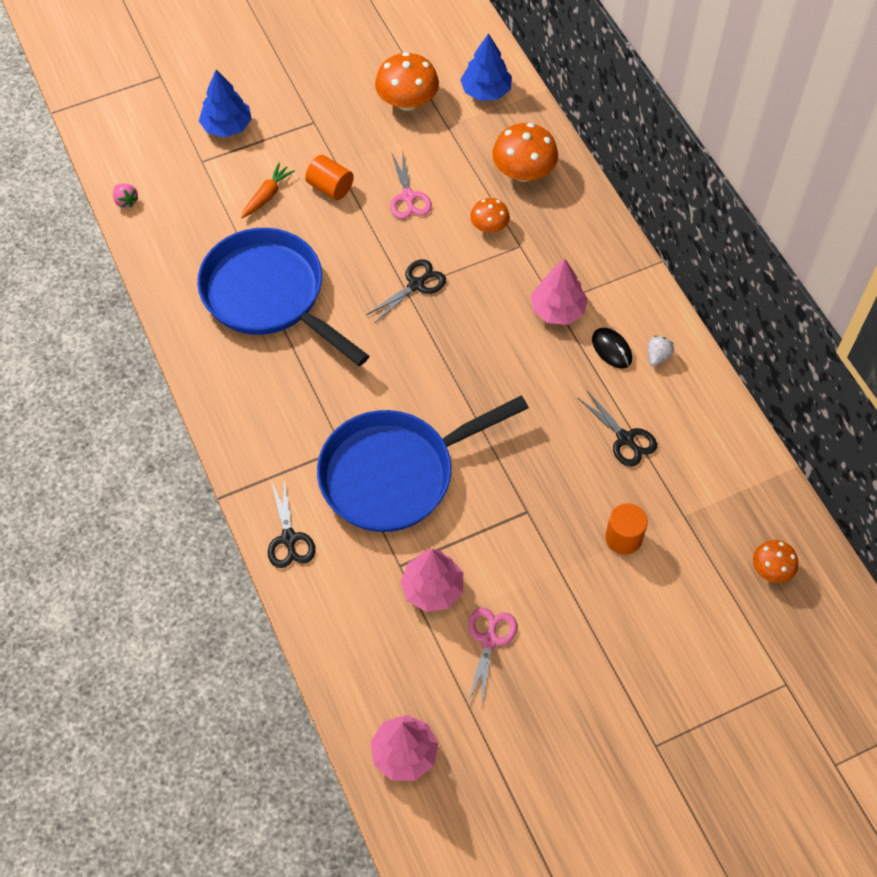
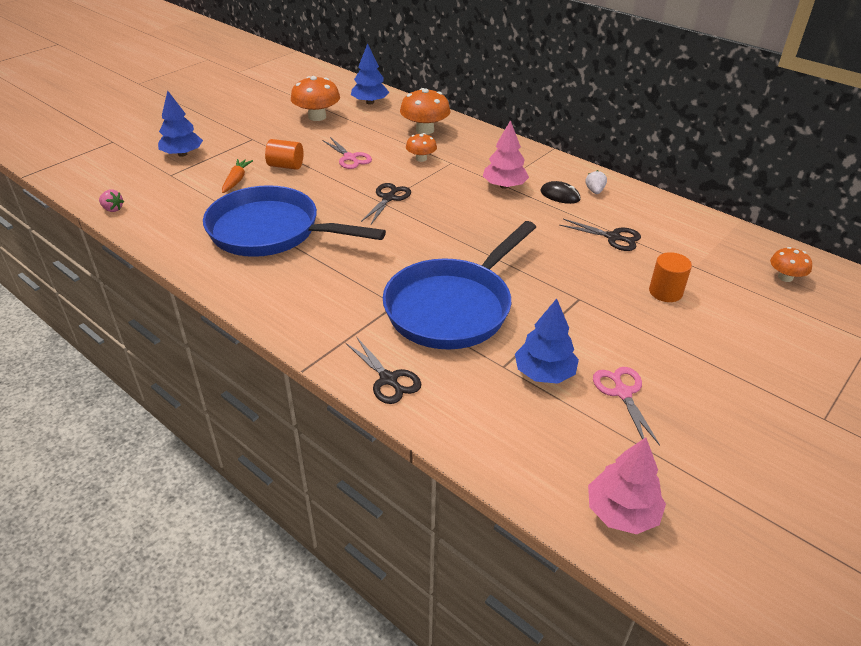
camera: 25 degrees left, 20 degrees down
pink tree [400,549,463,612] -> blue tree [515,298,579,384]

